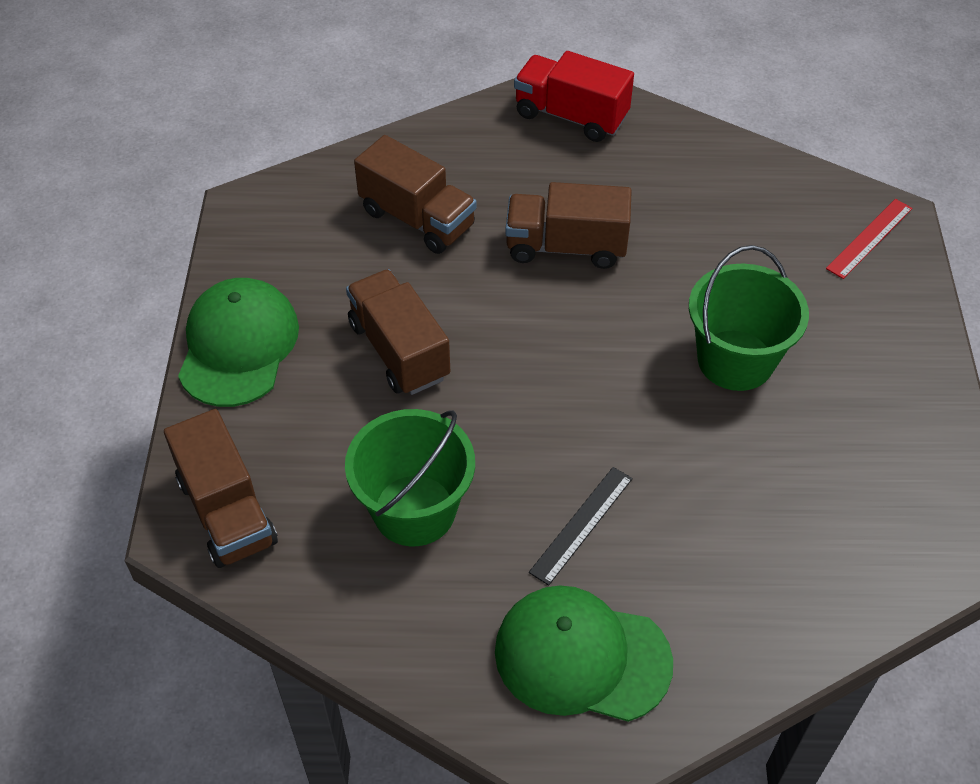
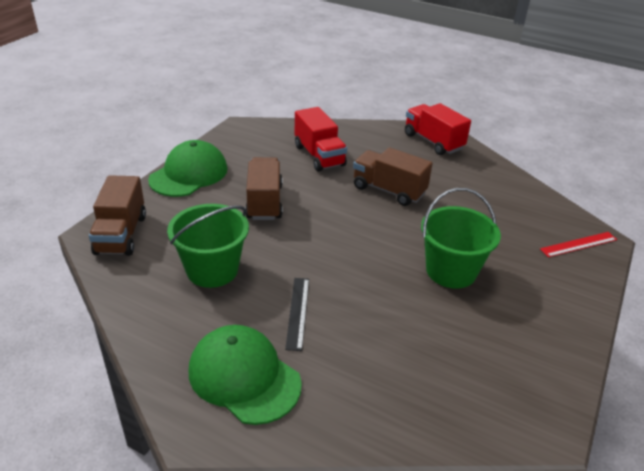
camera: 25 degrees right, 15 degrees down
brown truck [354,135,477,254] -> red truck [295,107,347,172]
black ruler [529,467,633,586] -> black ruler turned 60 degrees counterclockwise [285,278,309,351]

